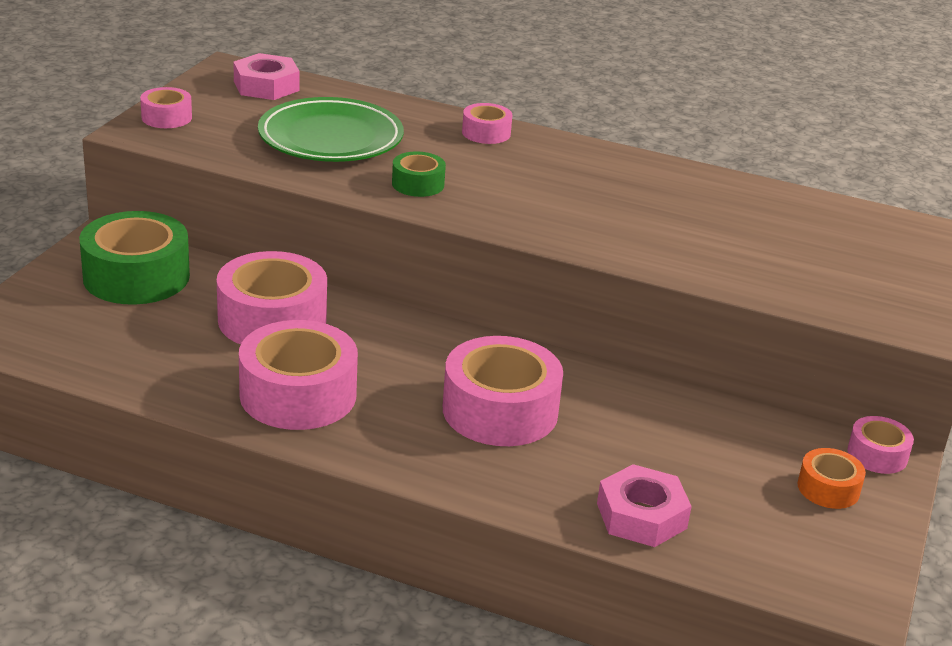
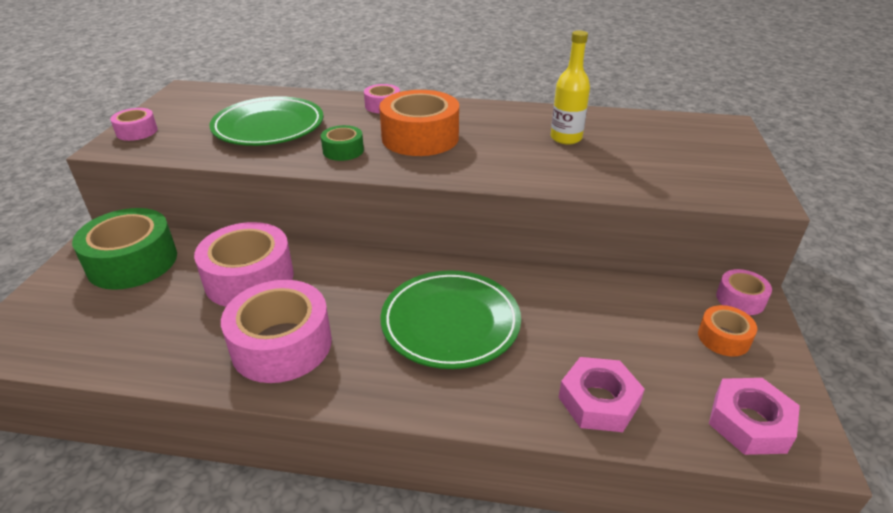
camera: 10 degrees left, 5 degrees up
pink nut [233,53,300,100] -> pink nut moved to [709,378,800,455]
pink tape [443,336,563,446] -> green plate [381,270,521,369]
none -> orange tape [379,90,459,156]
none -> yellow bottle [551,30,590,145]

